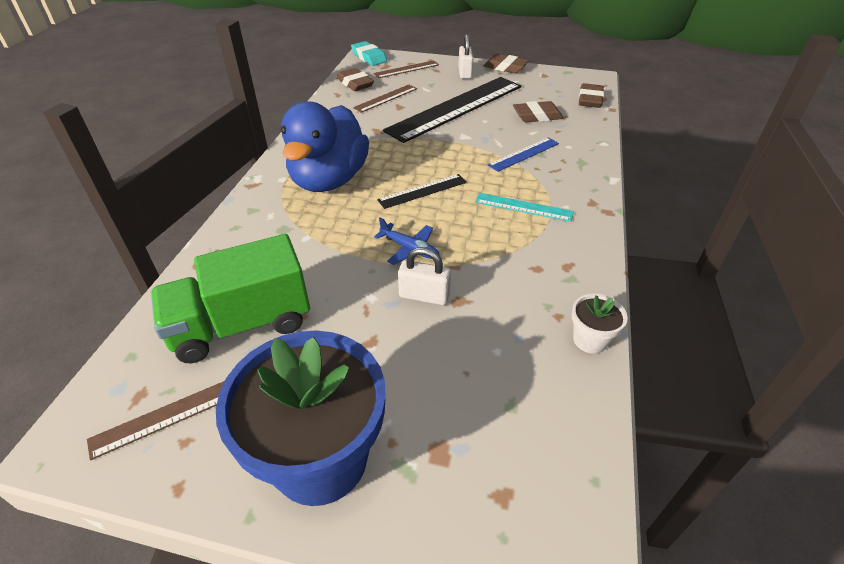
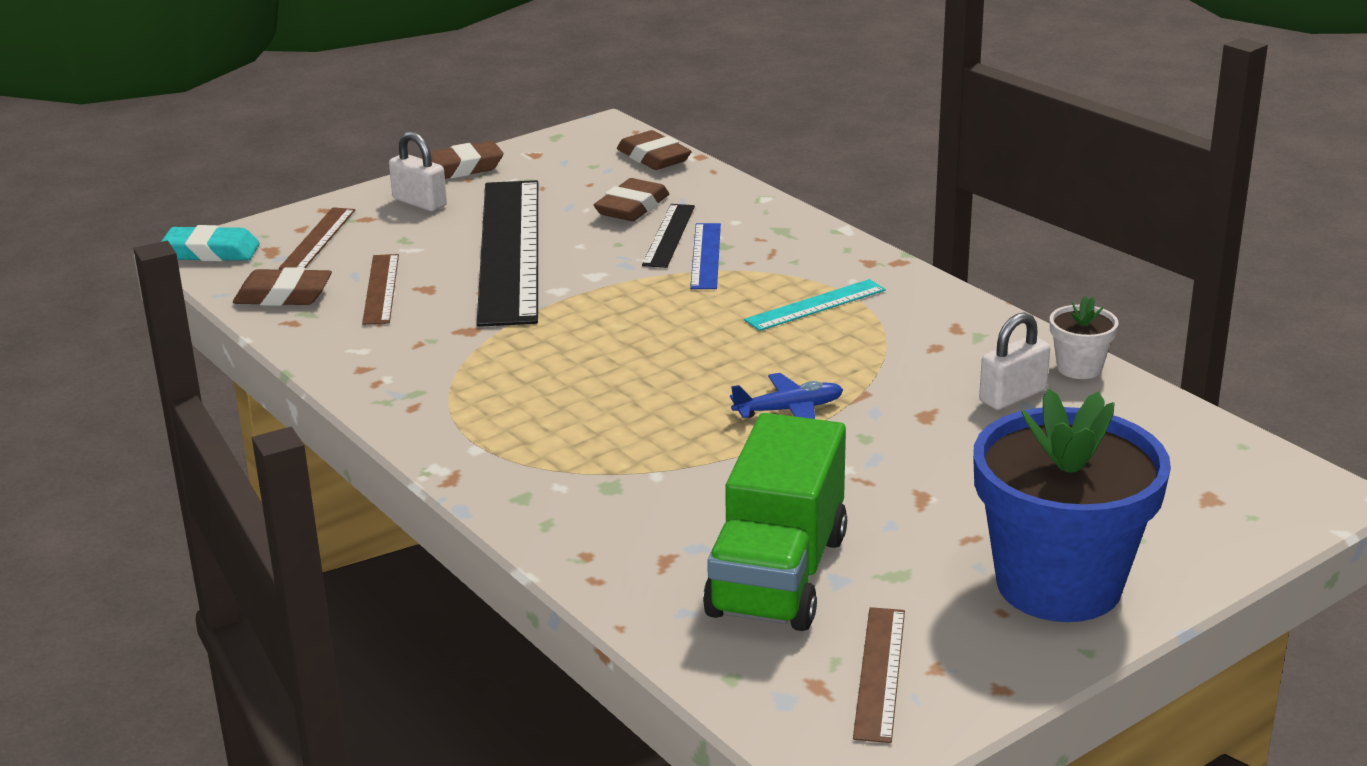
camera: 50 degrees left, 15 degrees down
blue duck [281,101,369,192] -> none
black ruler [377,174,467,209] -> black ruler moved to [642,204,695,268]
white padlock [398,247,451,305] -> white padlock moved to [979,312,1050,410]

